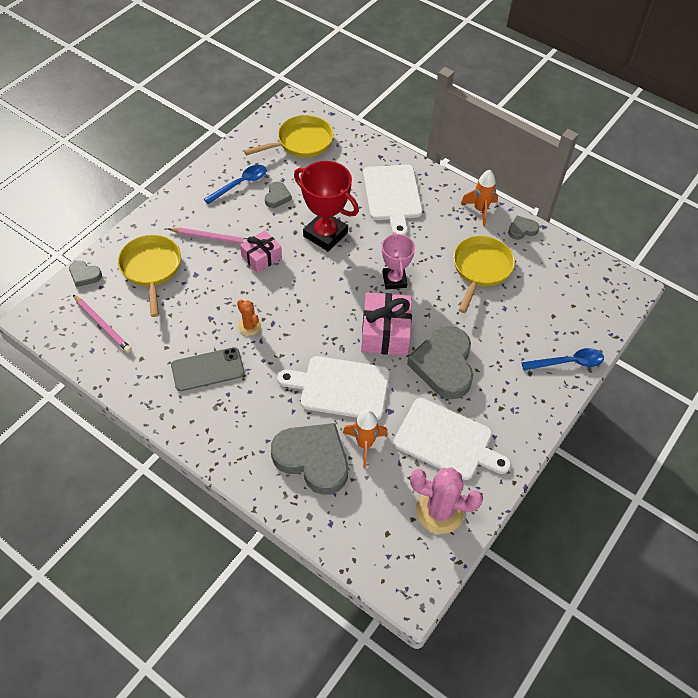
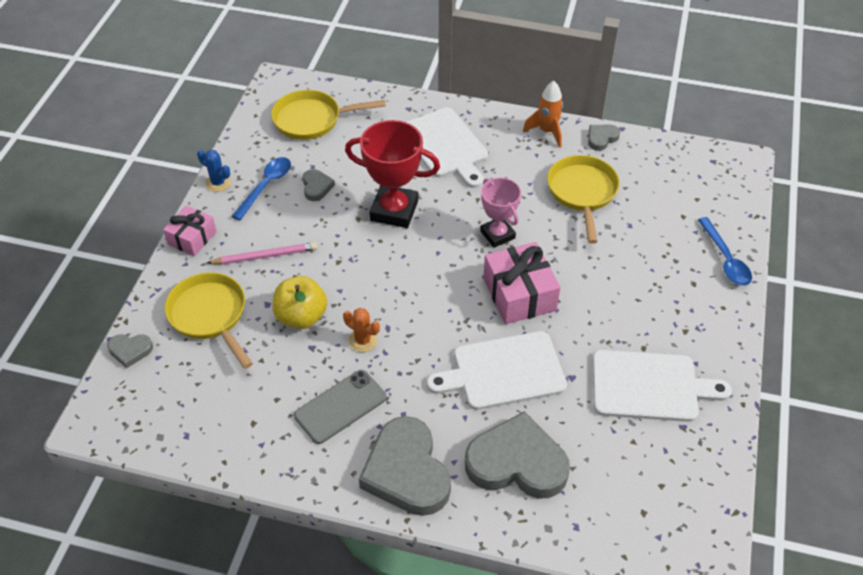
camera: 20 degrees left, 5 degrees down
pink pencil [73,295,132,353] -> none
pink gift [240,230,282,273] -> pink gift moved to [163,205,217,256]
yellow pan [244,115,333,157] -> yellow pan turned 135 degrees counterclockwise [271,90,386,140]
orange rocket [343,410,388,468] -> none
grey heart [407,326,473,399] -> grey heart moved to [359,416,451,516]
pink cactus [410,467,483,534] -> none
blue spoon [521,348,604,371] -> blue spoon turned 105 degrees clockwise [698,217,752,286]
none -> blue cactus [197,150,231,192]
none -> yellow apple [273,276,327,329]

